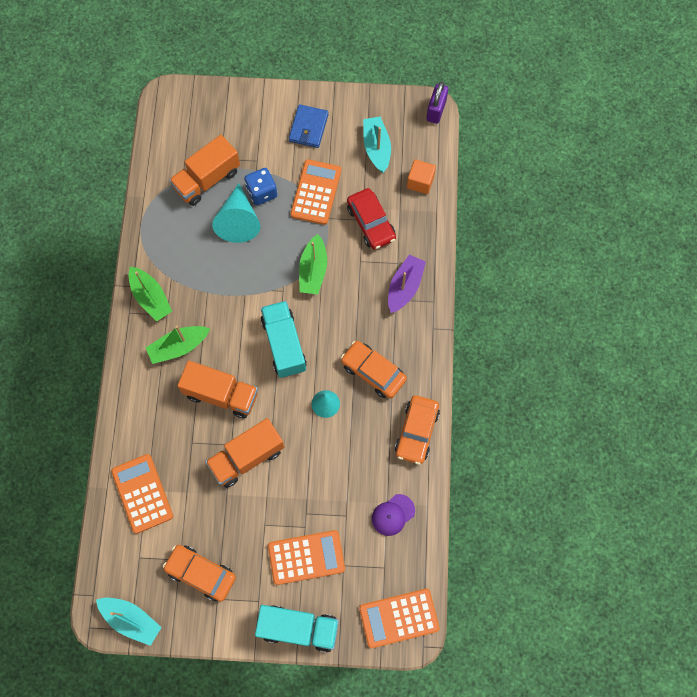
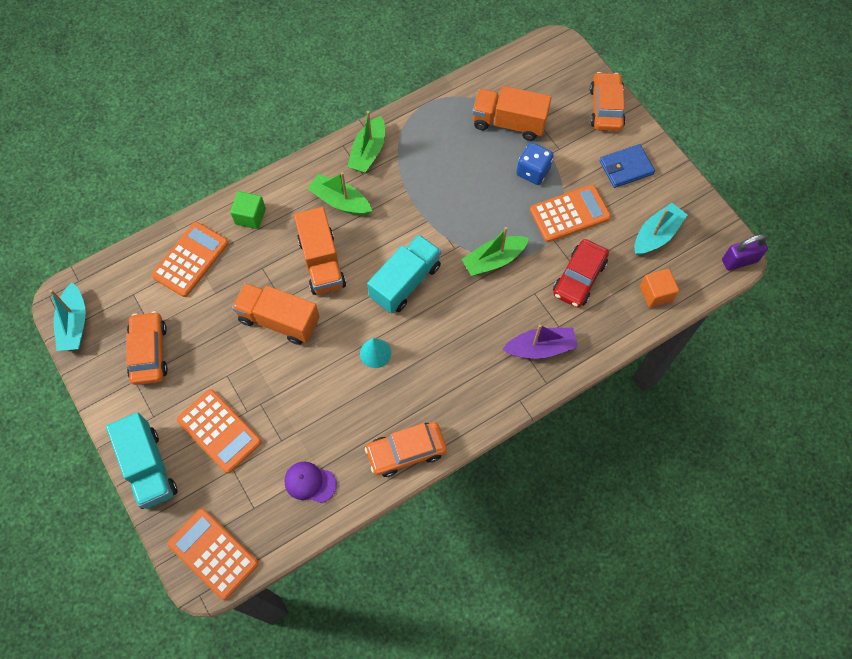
camera: 55 degrees right, 5 degrees down
turquoise cone [212,183,260,243] -> none
orange car [341,341,407,398] -> orange car moved to [590,72,626,131]
none -> green cube [230,191,266,229]

